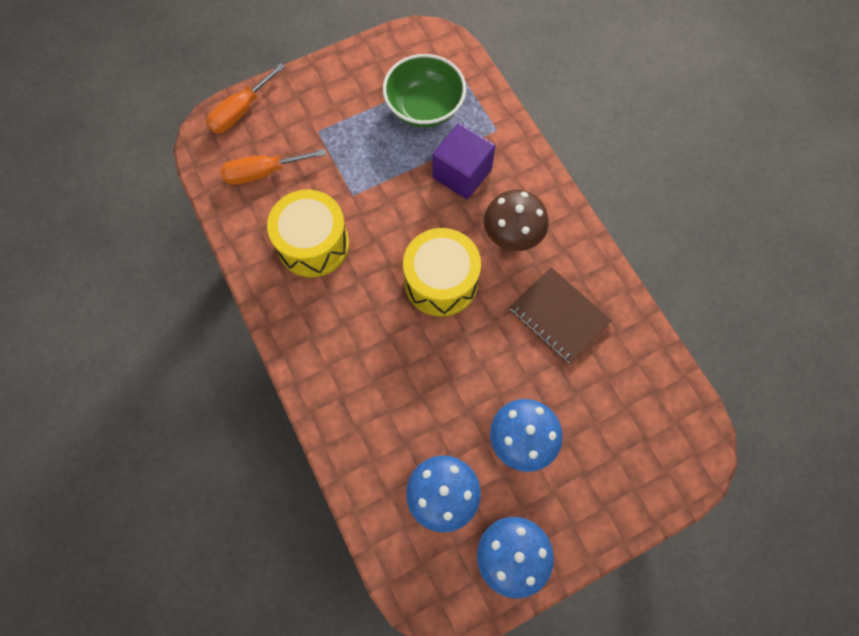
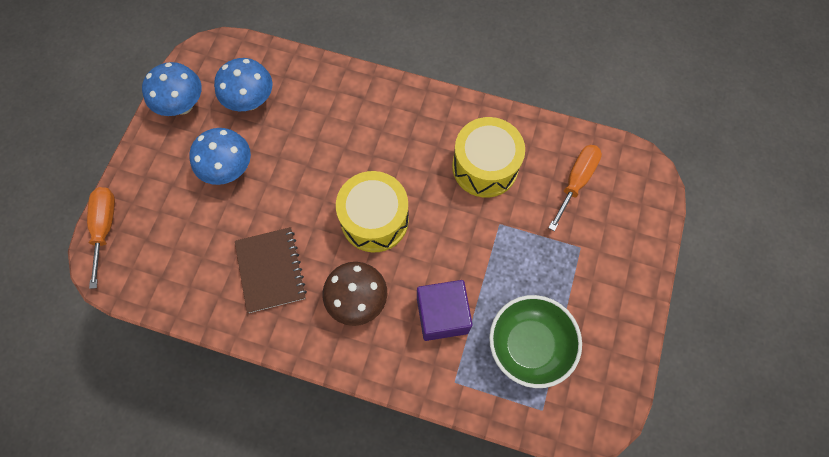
camera: 135 degrees right, 0 degrees up
orange screwdriver [206,63,285,134] -> orange screwdriver moved to [87,187,115,289]
brown notebook [510,267,612,363] -> brown notebook turned 75 degrees clockwise [235,227,307,313]

